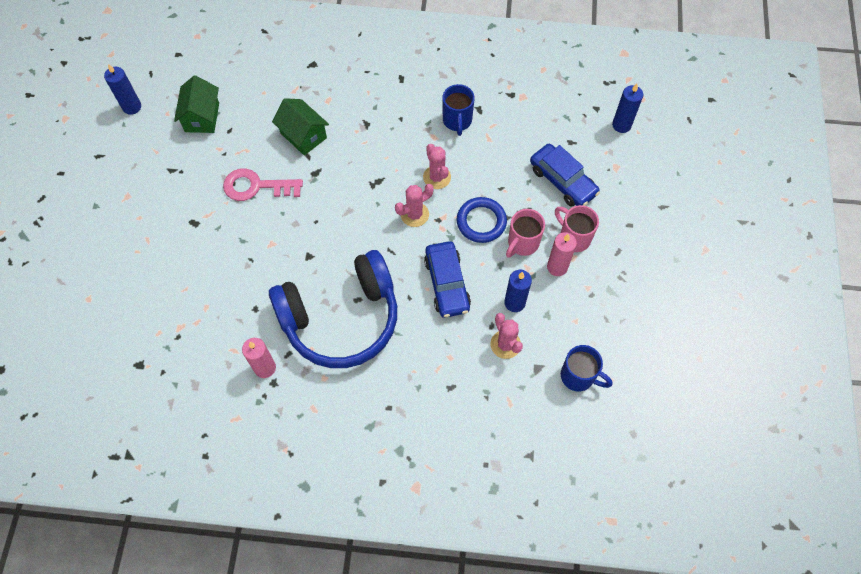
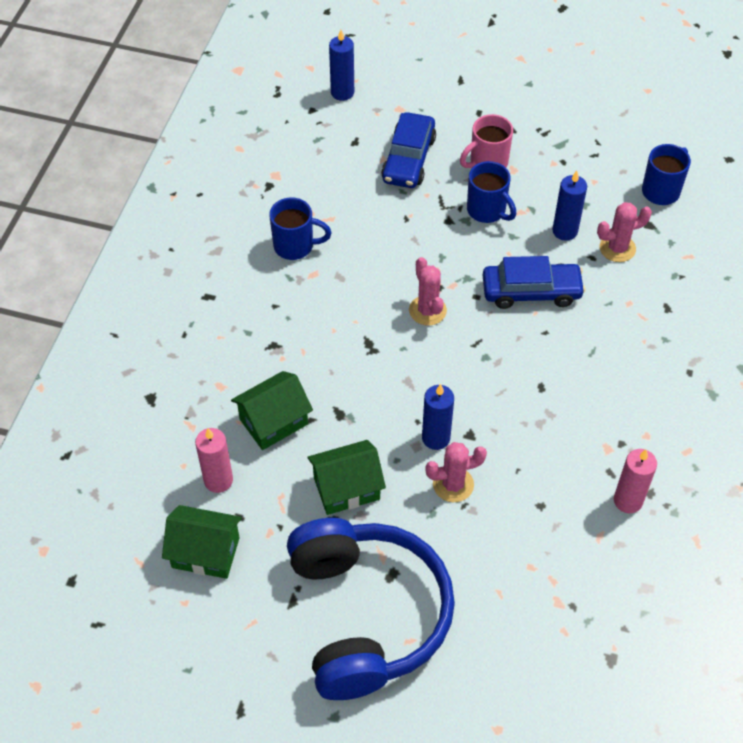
camera: 80 degrees left, 10 degrees down
blue candle [104,64,141,115] -> blue candle moved to [422,384,454,450]
pink key [223,168,303,201] -> green house [307,440,386,515]
blue headphones [269,250,397,368] -> blue headphones moved to [287,518,455,700]
pink cactus [423,144,451,189] -> pink cactus moved to [425,442,487,502]
blue ring [457,197,507,243] -> none
pink mug [506,209,545,258] -> blue mug [467,161,516,223]
blue car [530,144,600,206] -> blue car turned 135 degrees clockwise [381,112,436,188]
pink candle [547,232,577,276] -> pink candle moved to [195,428,233,493]

